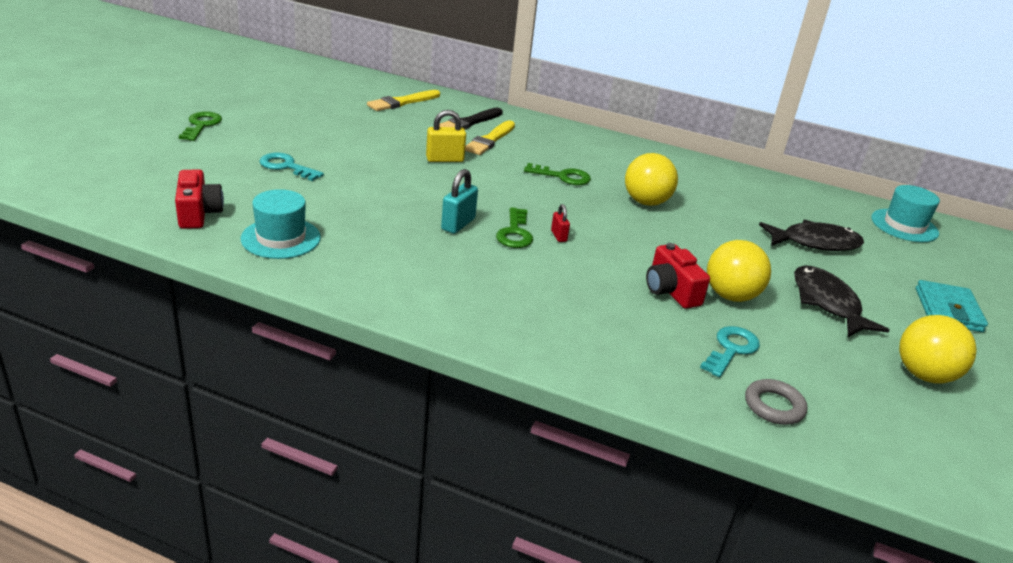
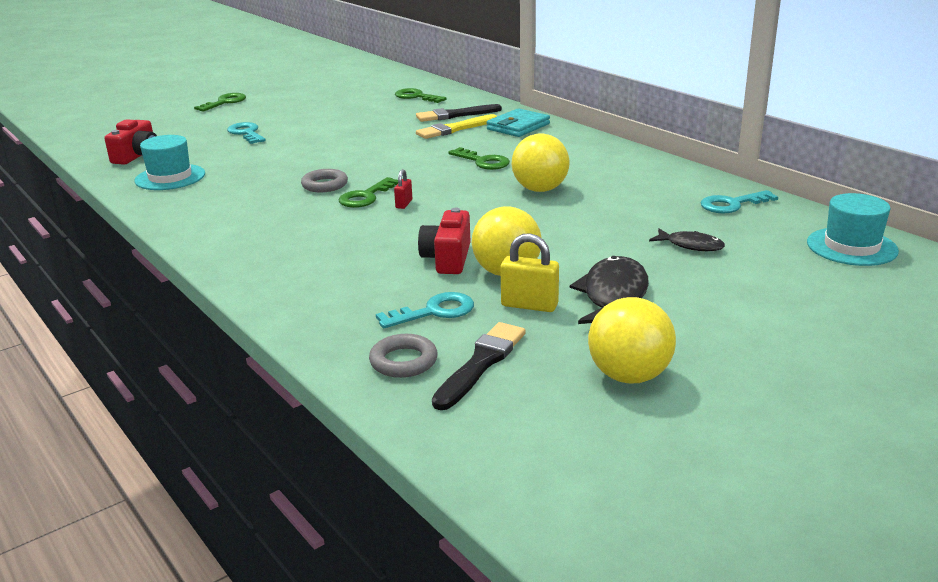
camera: 35 degrees right, 5 degrees down
yellow brush [367,90,440,111] -> green key [395,88,447,103]
yellow padlock [426,110,466,162] -> yellow padlock moved to [501,233,559,312]
turquoise padlock [441,169,478,234] -> grey ring [301,169,348,192]
black fish [759,220,864,251] -> black fish [649,229,725,251], size x0.58
turquoise wallet [916,280,988,332] -> turquoise wallet moved to [487,108,550,137]
none -> black brush [432,322,526,410]
none -> turquoise key [700,190,778,214]

